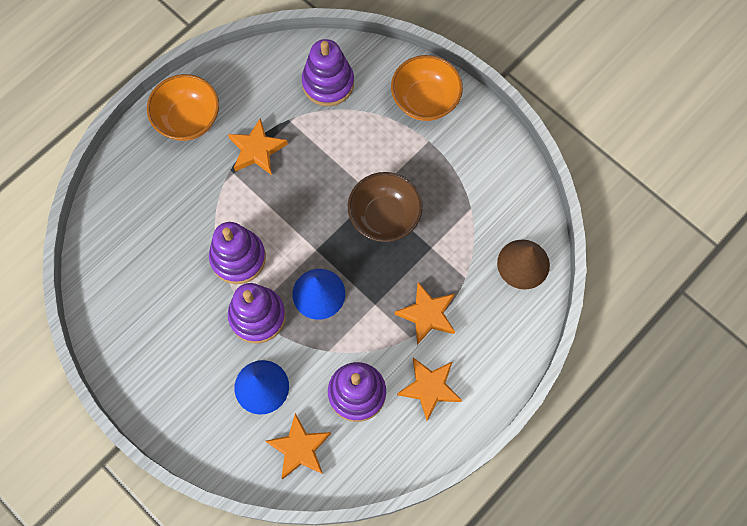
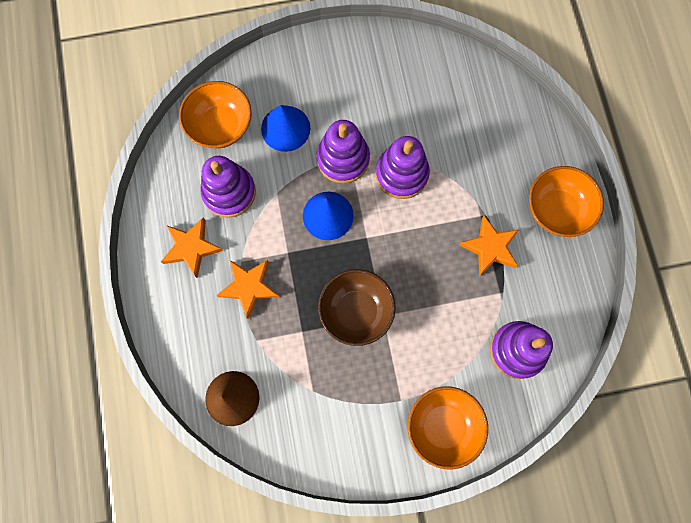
camera: 125 degrees right, 5 degrees up
orange star [266,413,331,480] -> orange bowl [179,81,252,149]

